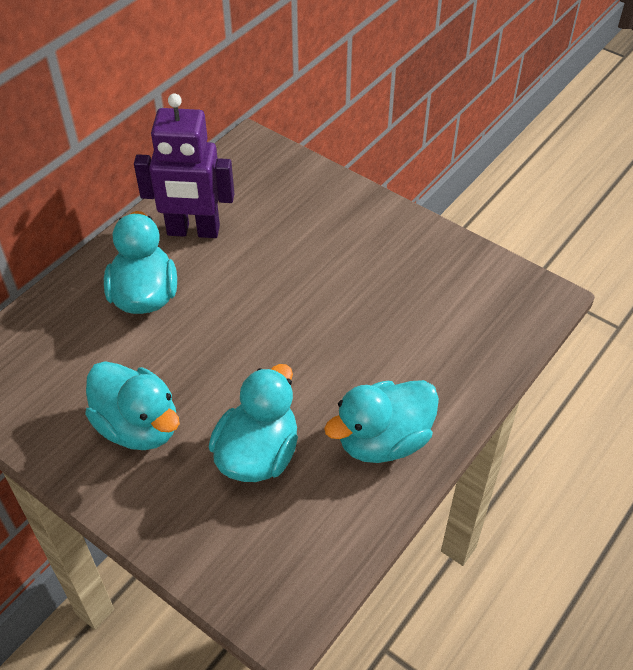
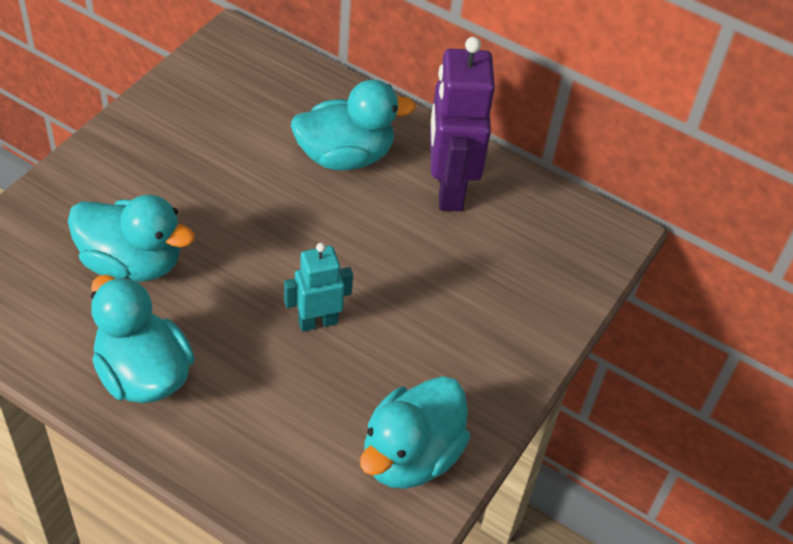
camera: 80 degrees right, 0 degrees up
turquoise duck [85,361,180,450] -> turquoise duck moved to [360,376,470,489]
none -> turquoise robot [284,243,353,332]

